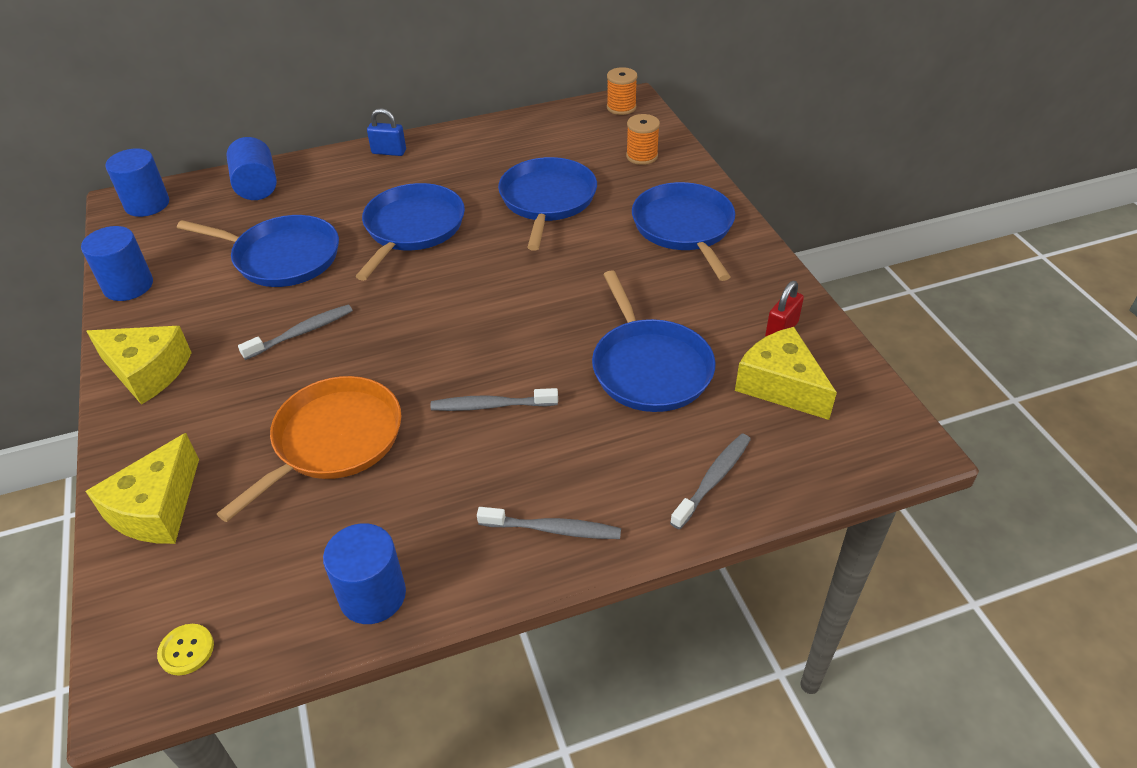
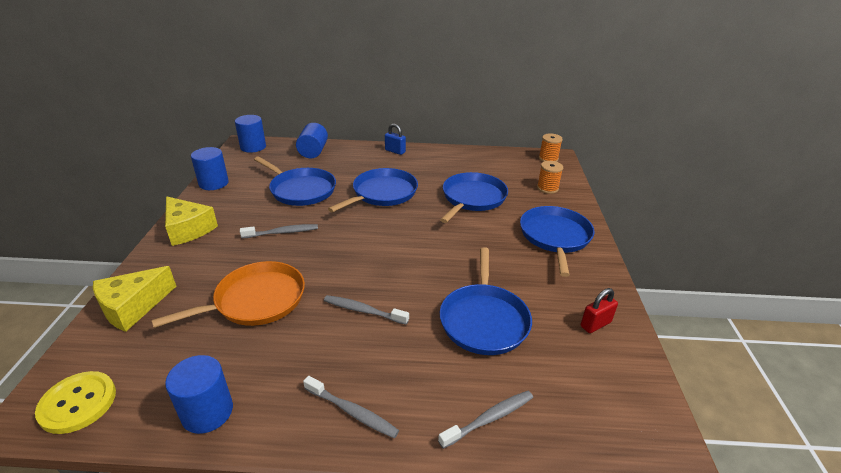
camera: 20 degrees right, 10 degrees down
yellow button [157,624,214,675] -> yellow button [35,371,116,434], size x1.81
yellow cheese [735,327,837,420] -> none

